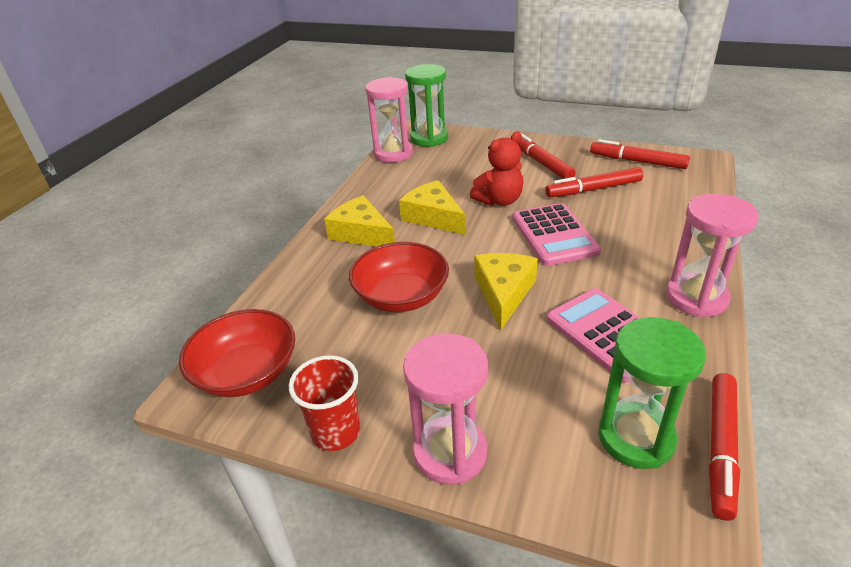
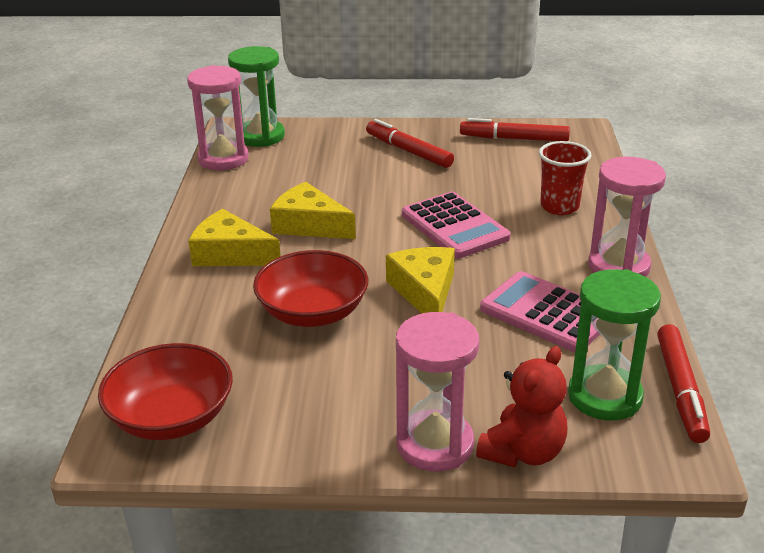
camera: 20 degrees left, 5 degrees down
red cup [289,355,360,451] -> red cup moved to [539,141,591,215]
red teddy bear [470,131,523,206] -> red teddy bear moved to [476,346,568,467]
red marker [545,167,643,197] -> none

